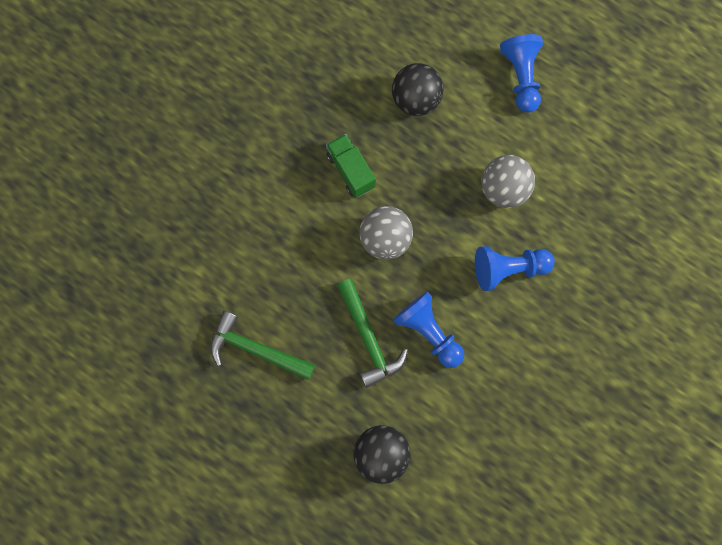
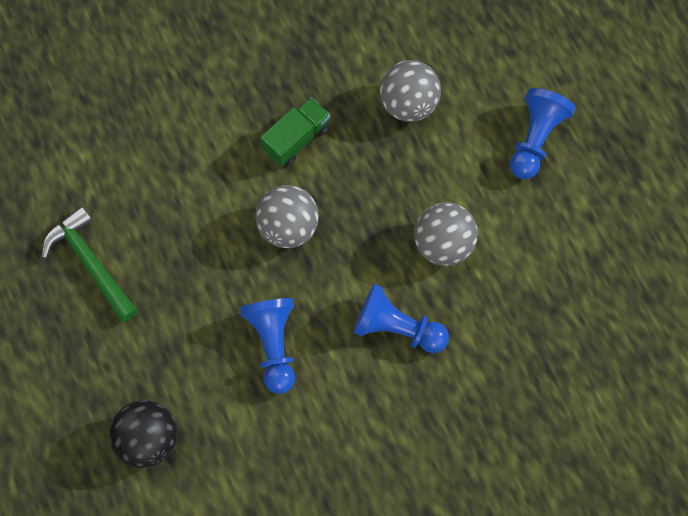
camera: 30 degrees right, 5 degrees down
green truck [326,134,376,198] -> green truck turned 45 degrees clockwise [260,97,330,167]
green hammer [337,279,408,388] -> none
black ball [392,63,444,116] -> grey ball [380,60,441,122]

